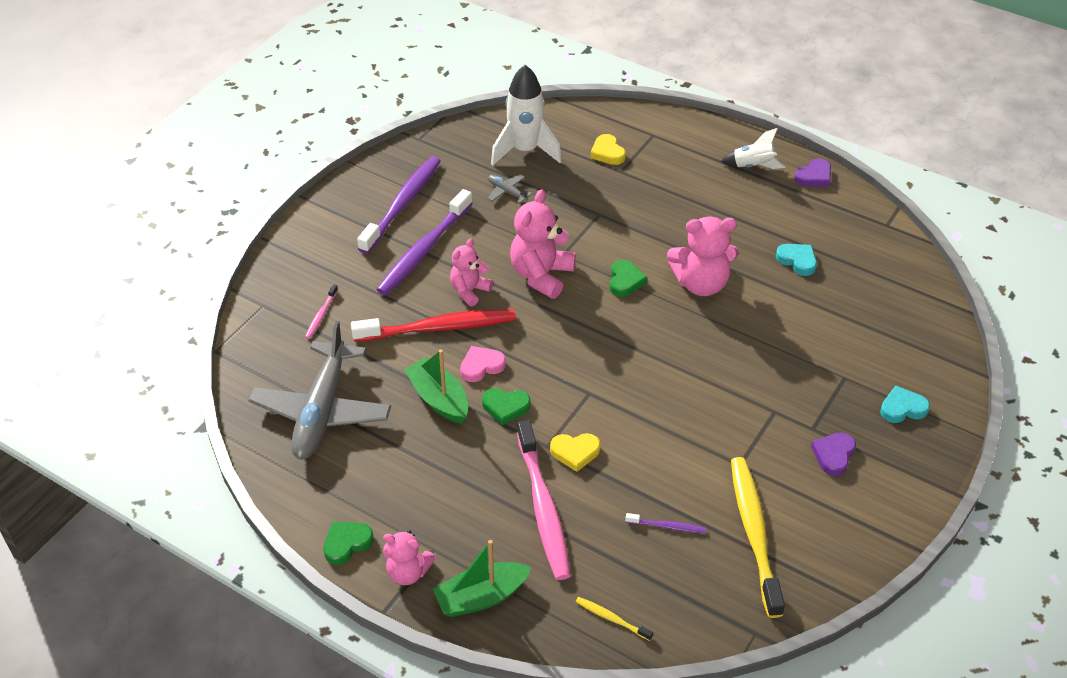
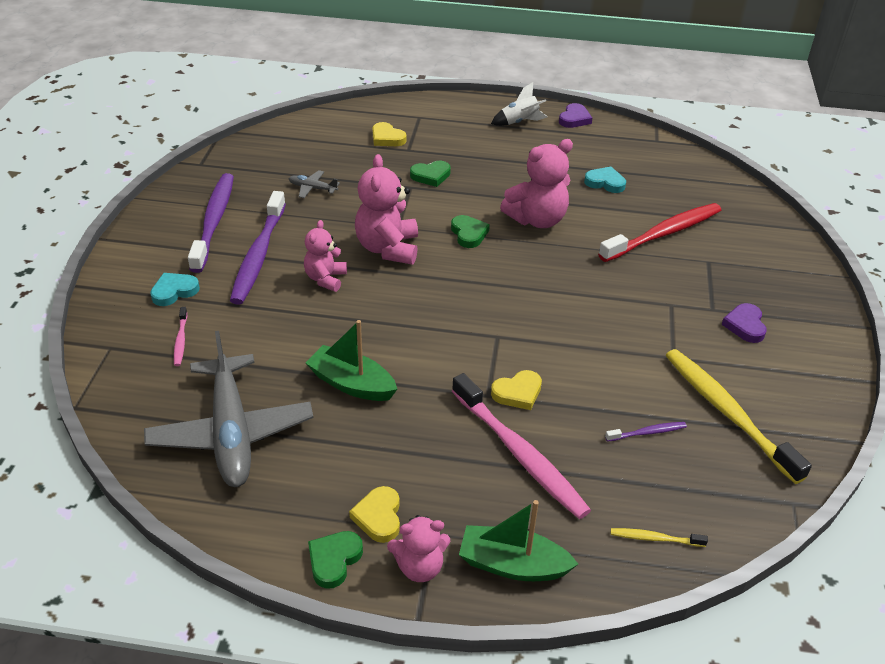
camera: 25 degrees left, 5 degrees down
red toothbrush [351,309,516,342] -> red toothbrush moved to [598,203,721,262]
green boat [433,540,532,617] -> green boat turned 60 degrees clockwise [459,500,578,581]
pink heart [460,346,506,382] -> none
green heart [482,388,530,425] -> green heart moved to [410,161,451,187]
white rocket [491,65,562,166] -> none
turquoise heart [880,386,930,423] -> turquoise heart moved to [150,273,200,306]
none -> yellow heart [349,486,400,543]

